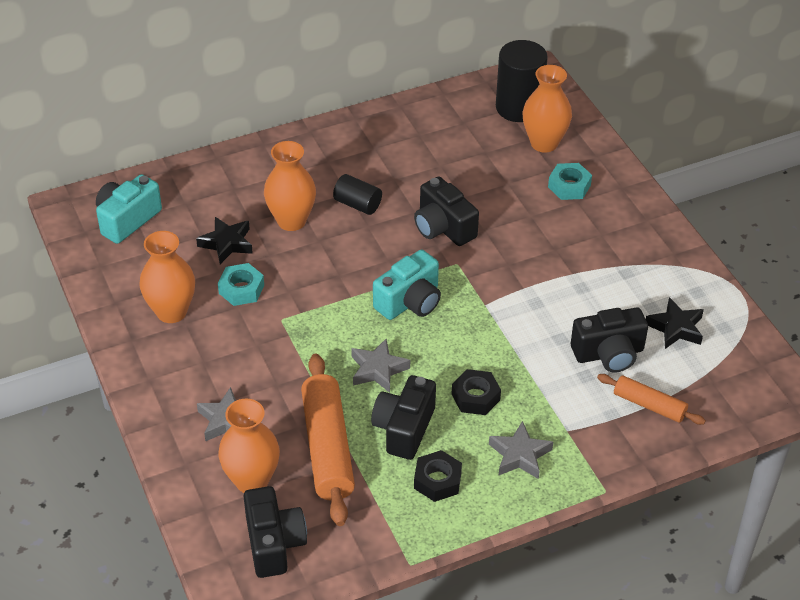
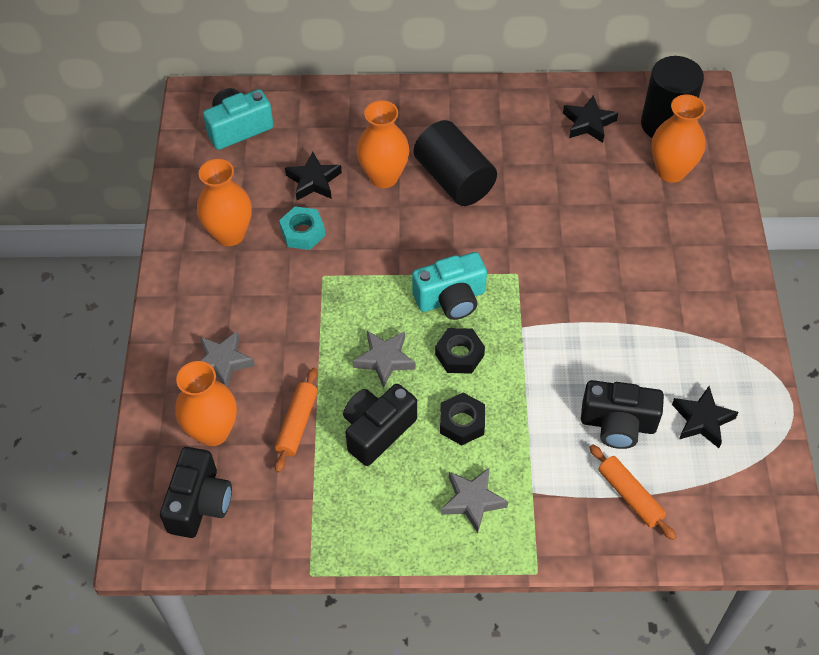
camera: 25 degrees right, 10 degrees up
orange rolling pin [301,354,355,526] -> orange rolling pin [275,368,318,473], size x0.56
black cylinder [333,174,382,215] -> black cylinder [414,120,497,206], size x1.76
black camera [414,176,479,246] -> none
black nut [414,450,462,502] -> black nut moved to [435,328,485,374]
turquoise nut [548,163,592,200] -> none
none -> black star [563,95,618,143]

